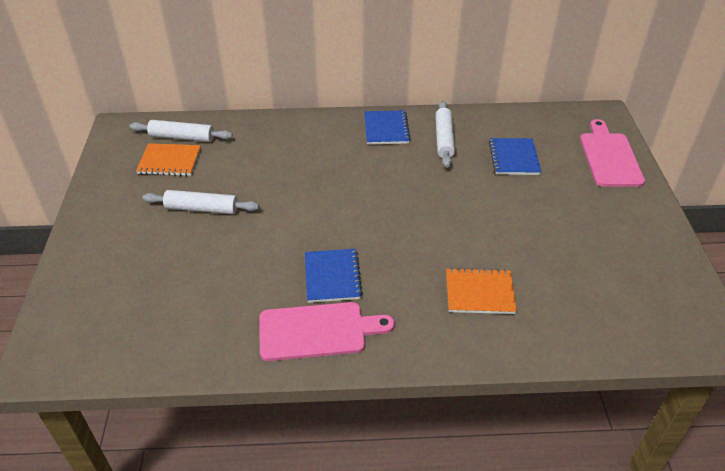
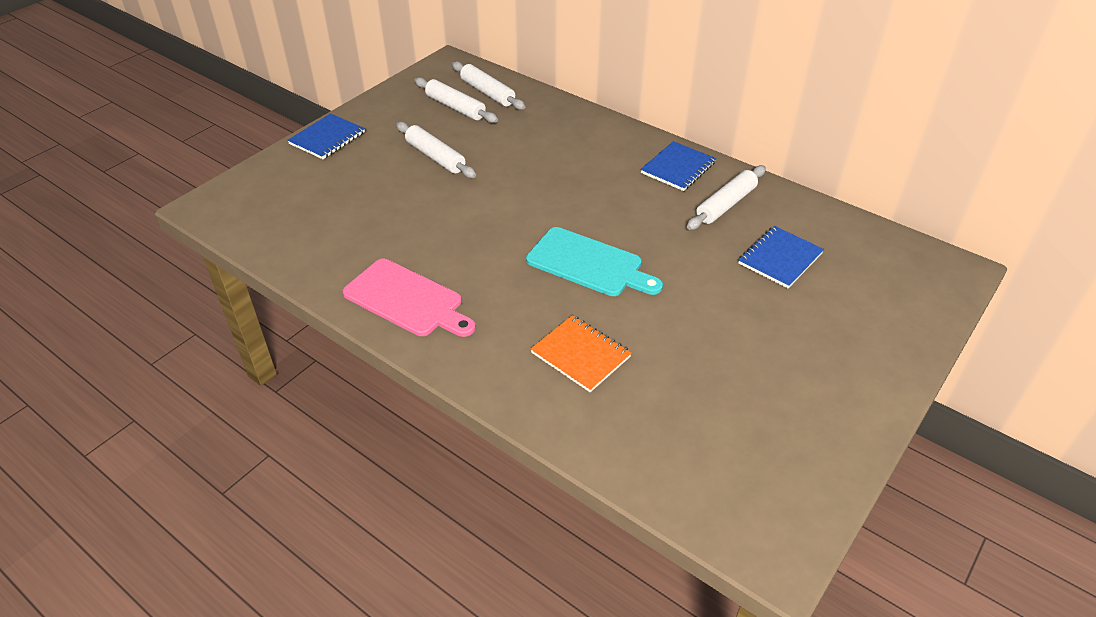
camera: 40 degrees right, 0 degrees up
orange notebook [136,143,201,176] -> white rolling pin [414,77,498,123]
blue notebook [305,249,363,303] -> blue notebook moved to [287,113,365,159]
pink cutting board [580,119,645,187] -> none
none -> turquoise cutting board [526,227,663,296]

